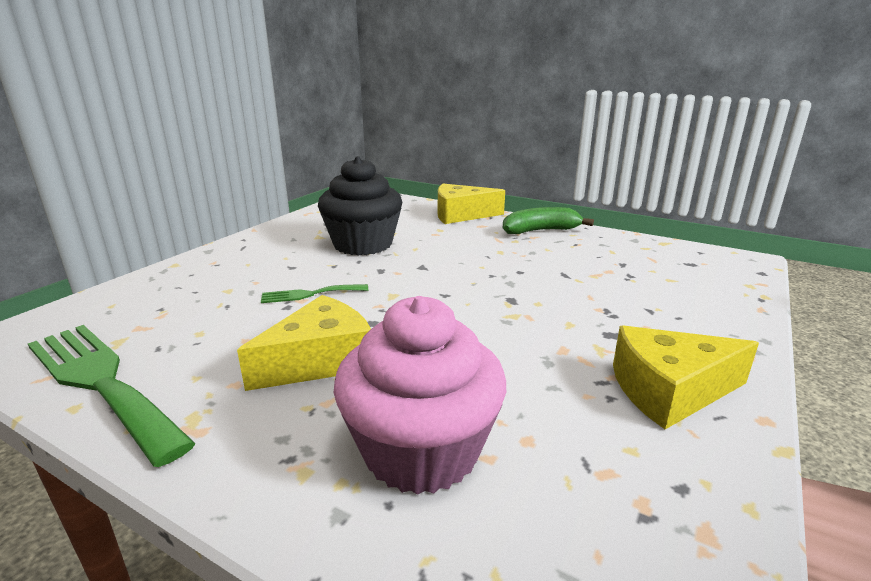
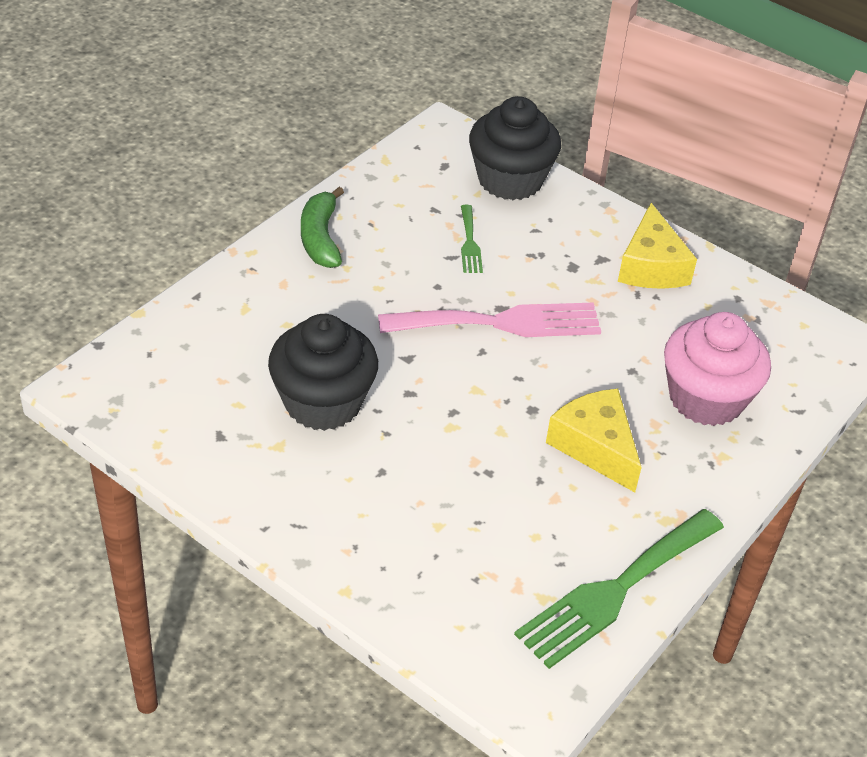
camera: 85 degrees left, 20 degrees up
green fork [261,284,368,303] -> green fork moved to [461,205,483,273]
yellow cheese [438,183,505,224] -> none
none -> pink fork [378,302,601,337]
none -> black cupcake [469,96,561,200]

